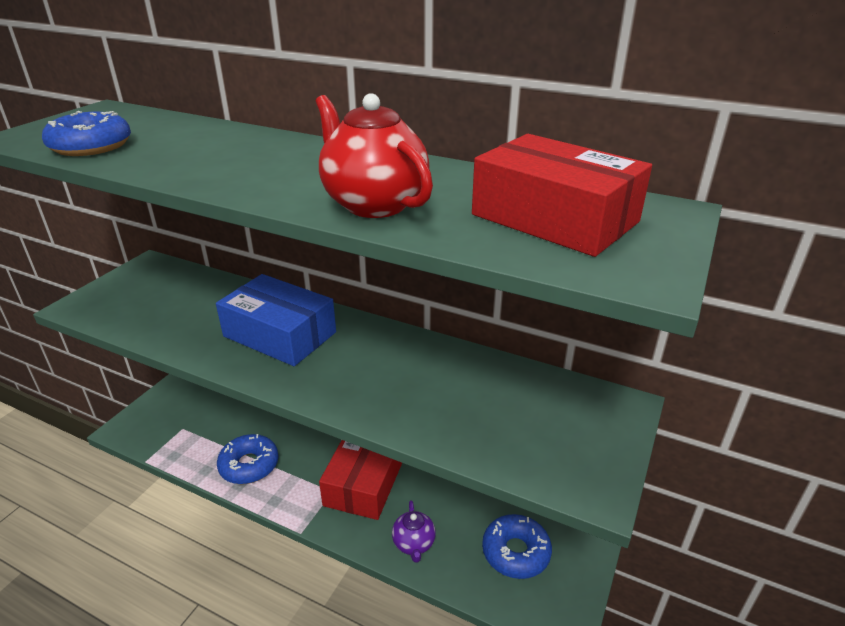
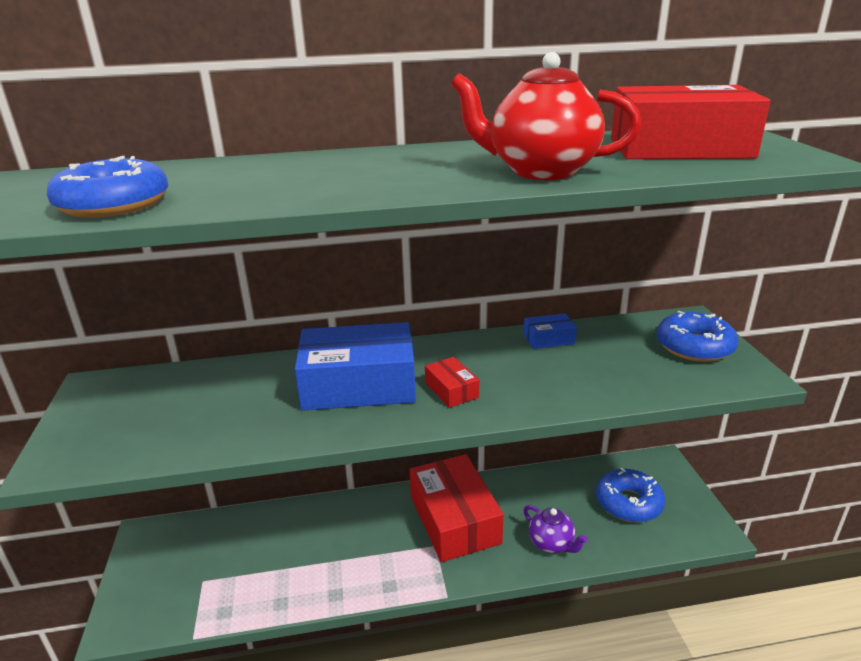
camera: 35 degrees left, 5 degrees down
blue donut [217,434,279,484] -> blue donut moved to [657,311,738,362]
none -> red box [425,357,479,408]
none -> blue box [524,313,577,349]

